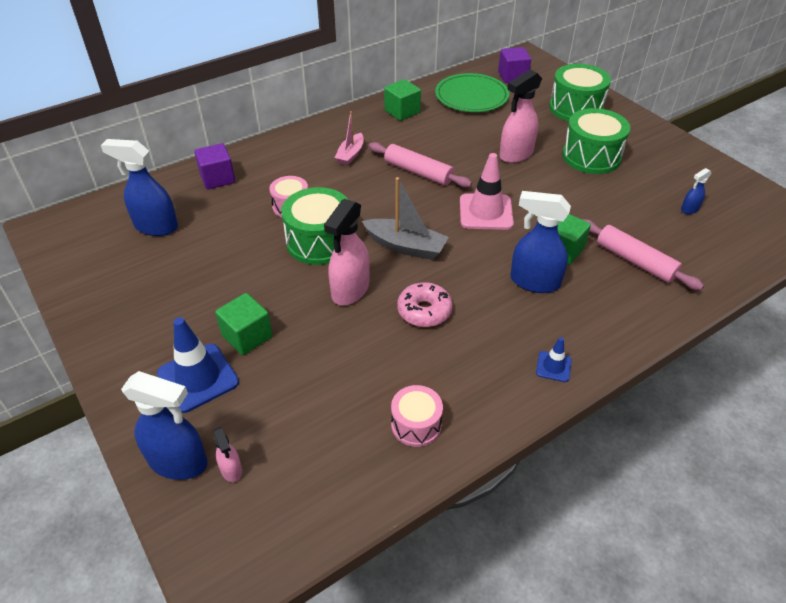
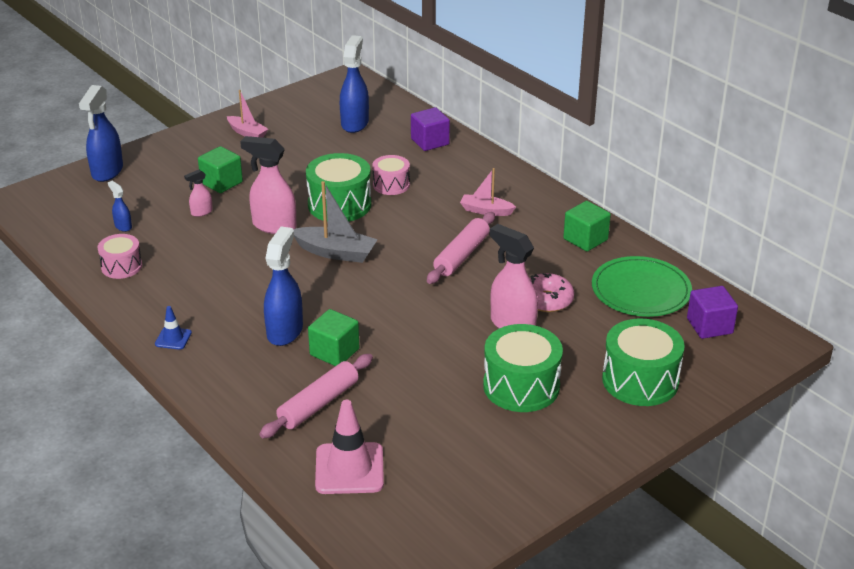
camera: 85 degrees right, 10 degrees down
blue traffic cone [157,317,239,413] -> none
pink spray bottle [213,427,242,482] -> pink spray bottle moved to [184,170,213,217]
grey boat [362,177,449,260] -> grey boat turned 90 degrees counterclockwise [293,181,378,263]
pink donut [397,282,453,327] -> pink donut moved to [530,273,574,312]
pink traffic cone [460,153,514,230] -> pink traffic cone moved to [315,400,384,494]
blue spray bottle [681,168,711,214] -> blue spray bottle moved to [108,181,132,232]
none -> pink boat [227,90,268,138]

